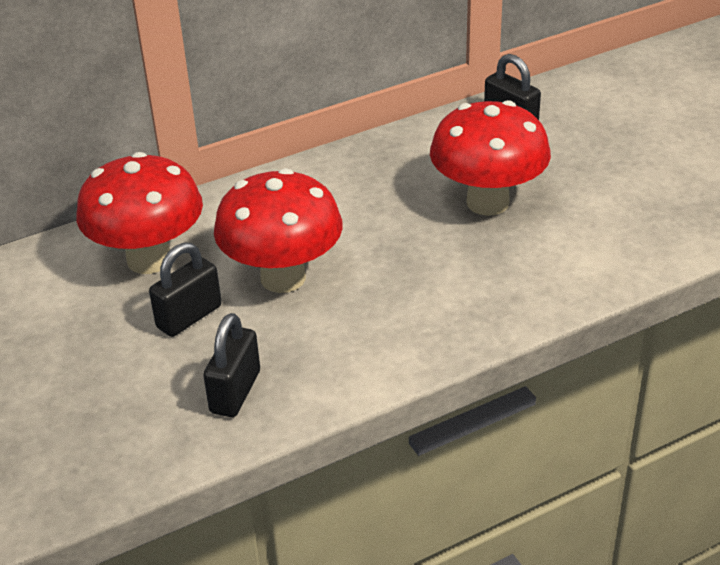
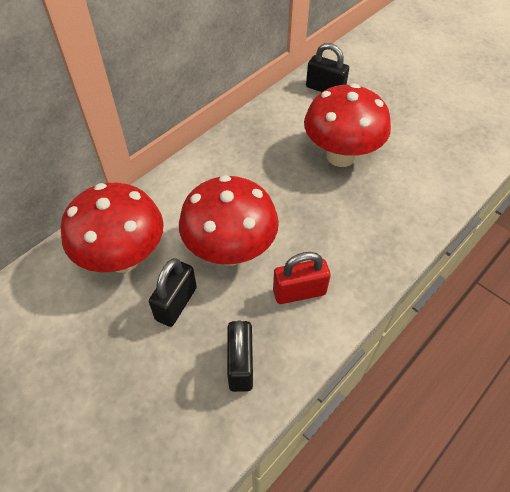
camera: 20 degrees left, 15 degrees up
none -> red padlock [273,252,331,304]

